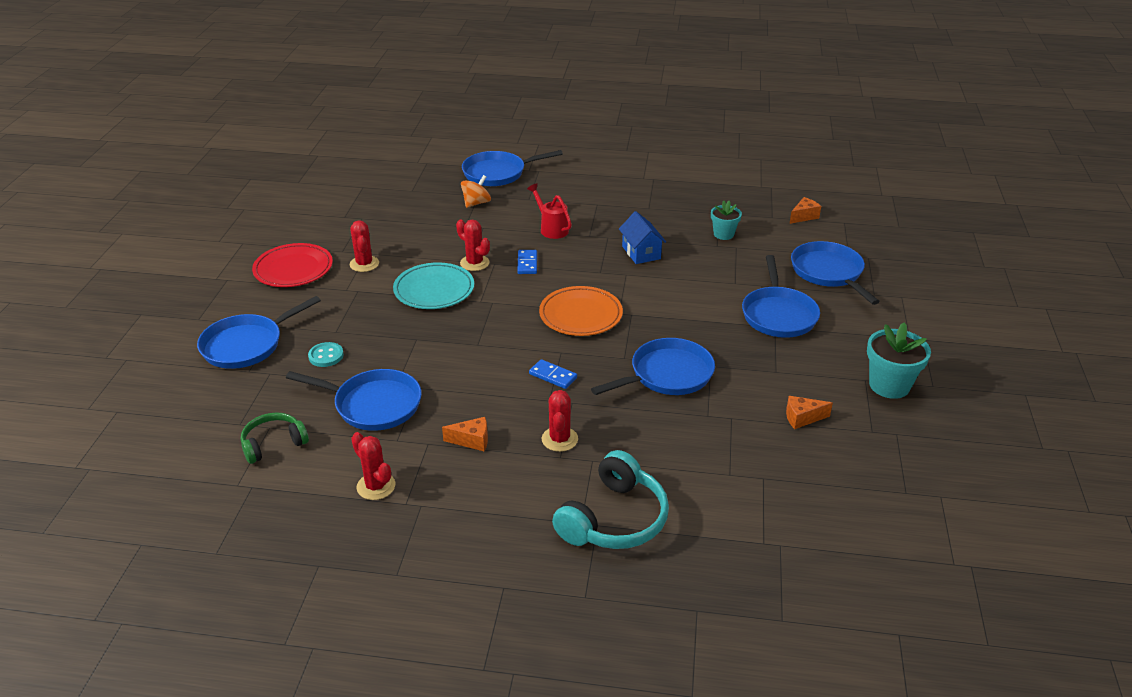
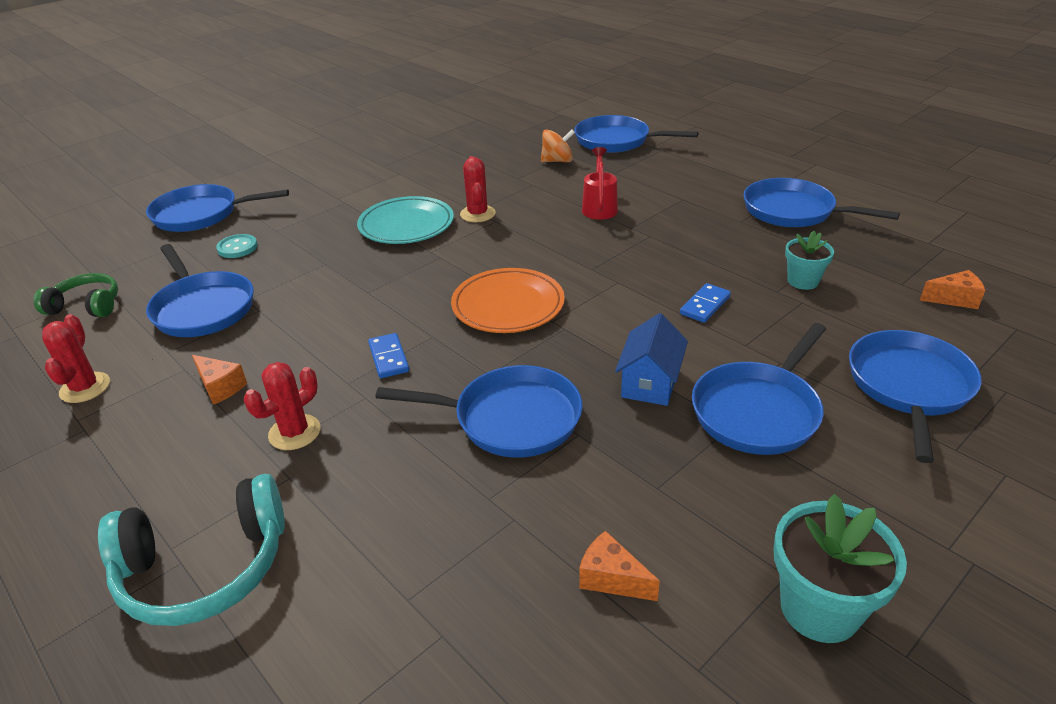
camera: 40 degrees right, 0 degrees up
red plate [252,243,333,287] -> none
red cactus [350,220,379,272] -> none
blue domino [517,250,537,274] -> blue domino moved to [680,283,731,323]
blue house [619,211,666,264] -> blue house moved to [615,313,688,406]
none -> blue pan [744,178,900,227]

